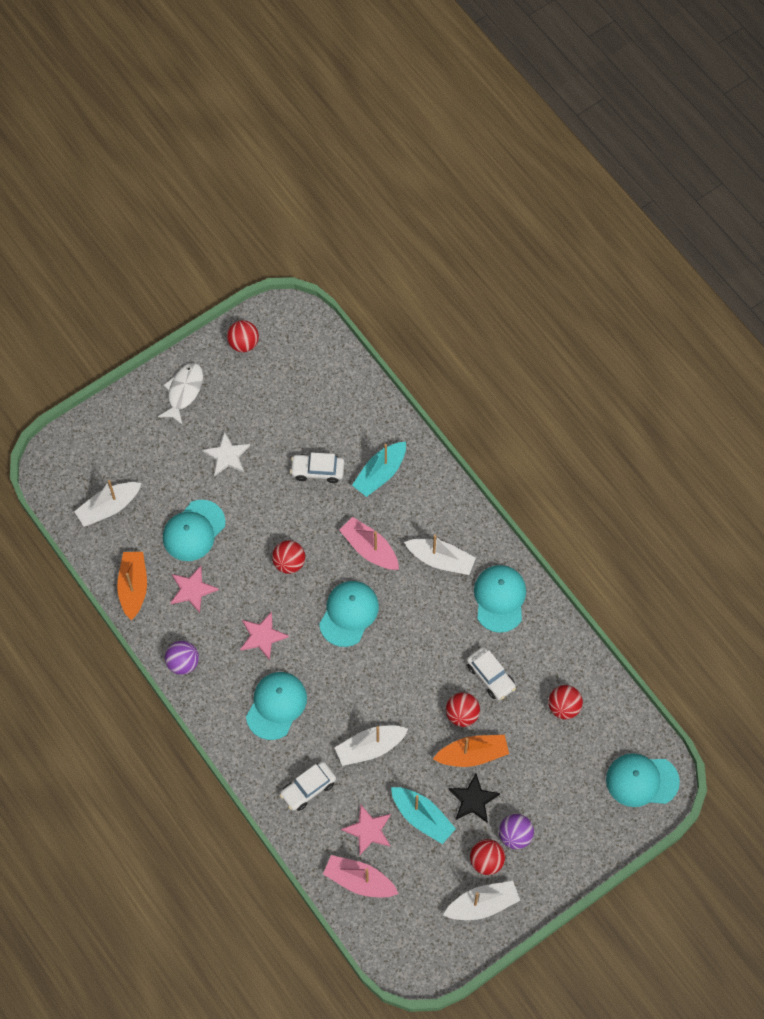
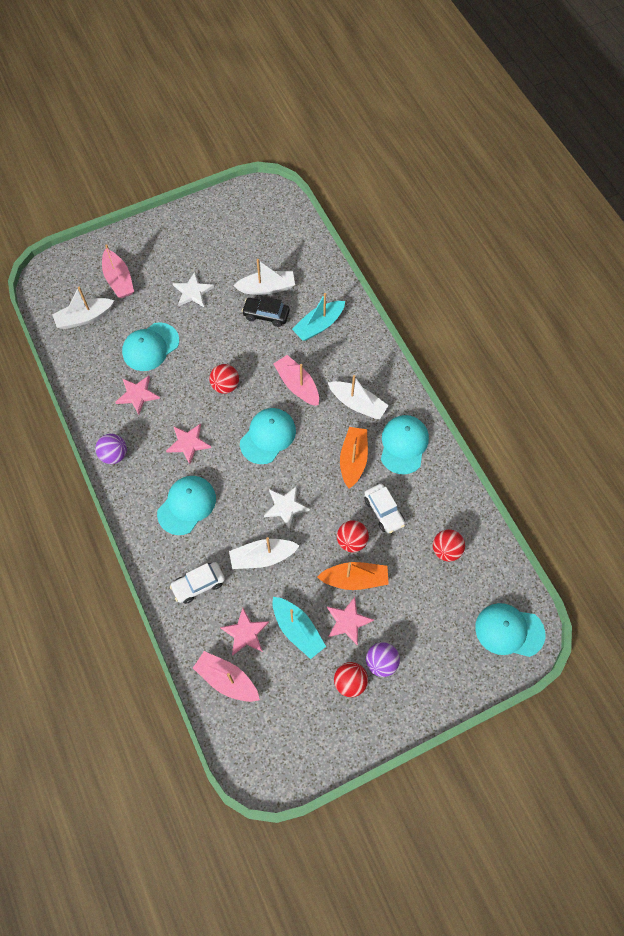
camera: 10 degrees right, 0 degrees up
orange boat [117,552,147,620] -> orange boat moved to [340,427,368,489]
white fish [158,363,203,425] -> none
red ball [227,320,259,352] -> none
white car [290,452,344,483] -> black car [242,296,290,327]
white boat [443,881,520,920] -> white boat moved to [233,259,295,295]
black star [448,774,500,823] -> pink star [327,597,374,646]
none -> pink boat [102,244,134,298]
none -> white star [264,486,310,529]

